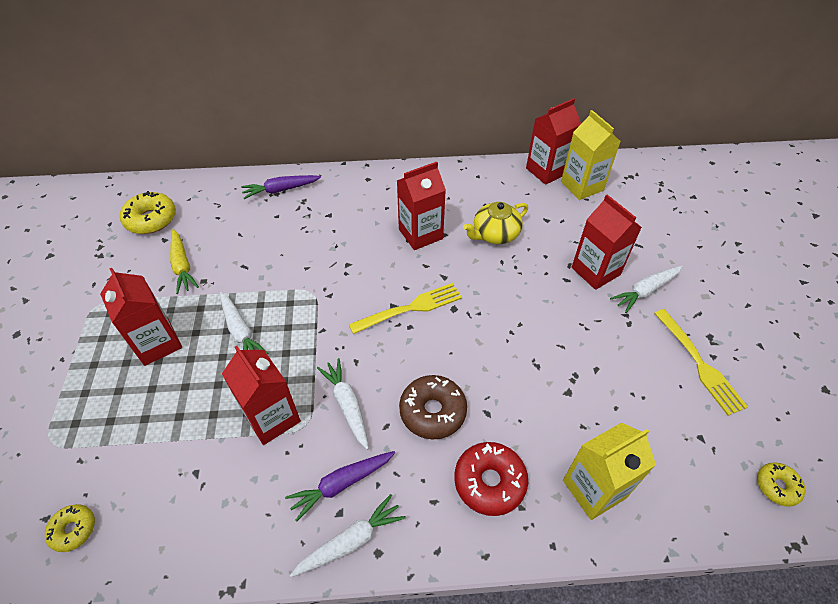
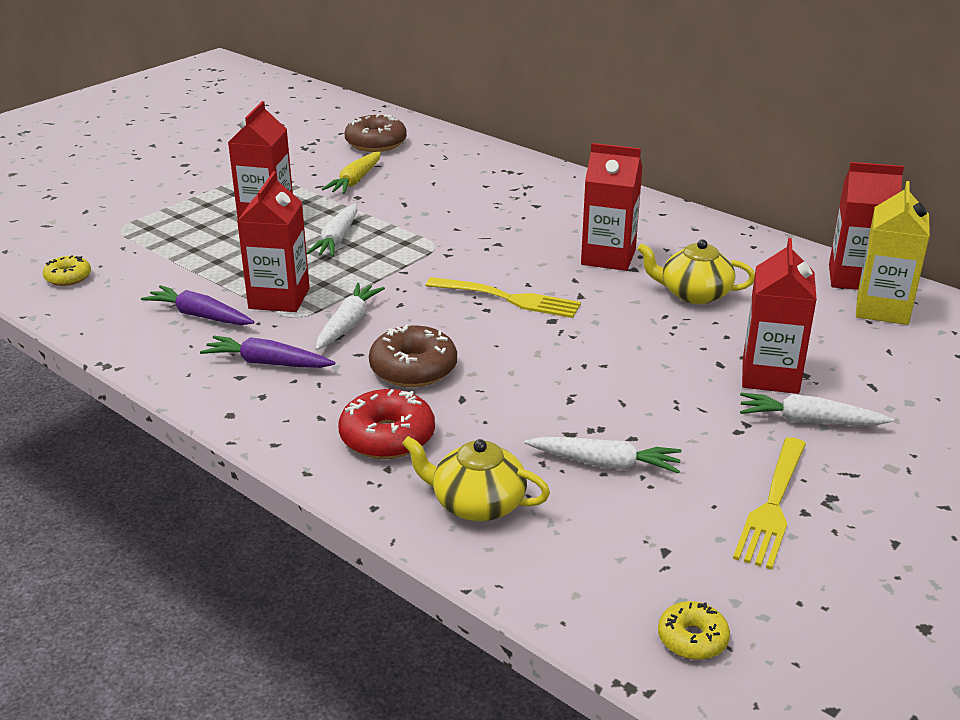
camera: 45 degrees right, 20 degrees down
yellow donut [120,191,176,234] -> brown donut [344,114,407,152]
purple carrot [241,175,321,199] -> purple carrot moved to [141,285,254,325]
white carrot [290,494,406,577] -> white carrot moved to [525,437,682,474]
yellow carton [563,423,656,520] -> yellow teapot [402,436,550,521]

